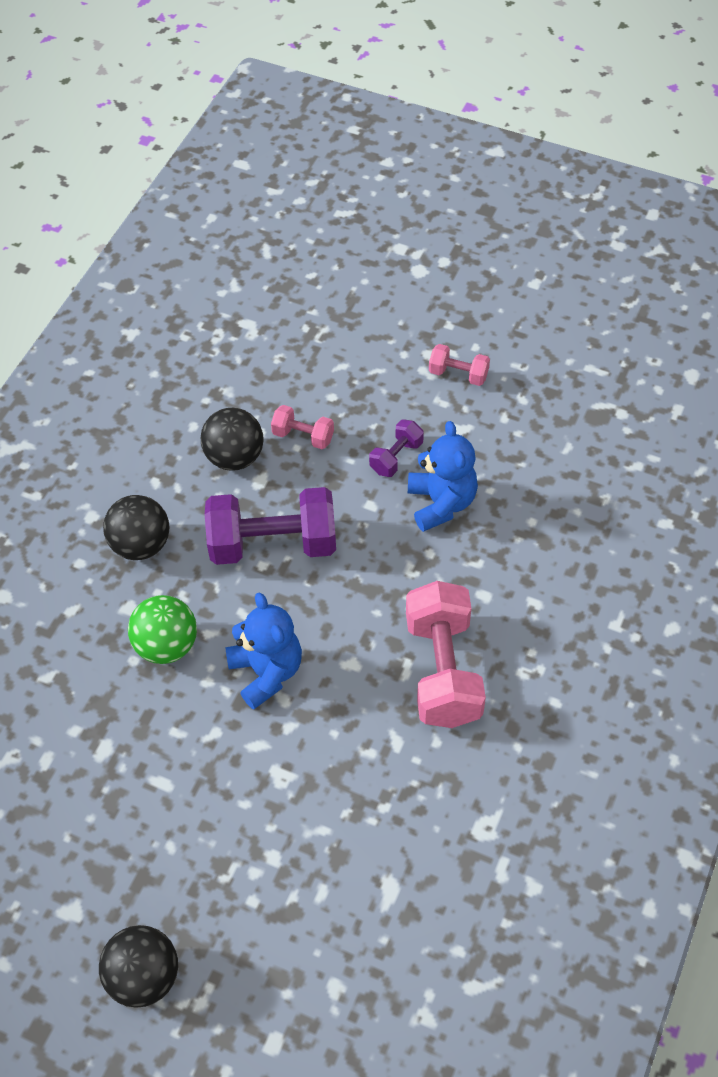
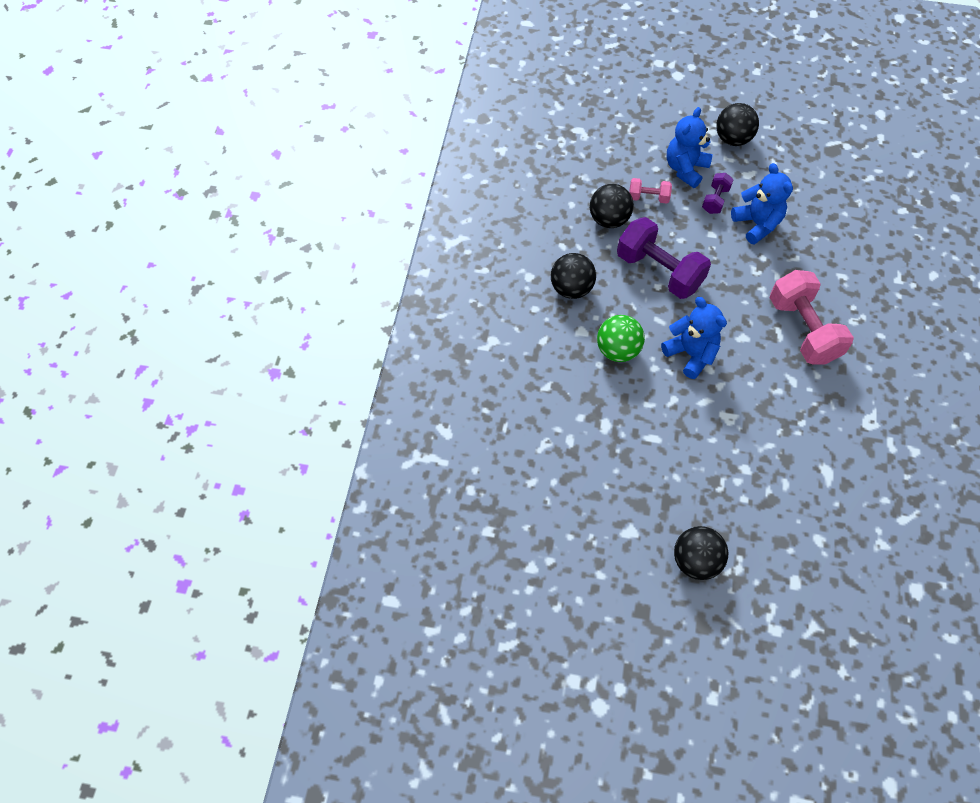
camera: 15 degrees left, 5 degrees up
purple dumbbell [205,487,336,565] -> purple dumbbell turned 60 degrees clockwise [617,217,711,299]
pink dumbbell [429,344,490,386] -> black ball [716,103,759,146]
none -> blue teddy bear [667,107,713,188]

